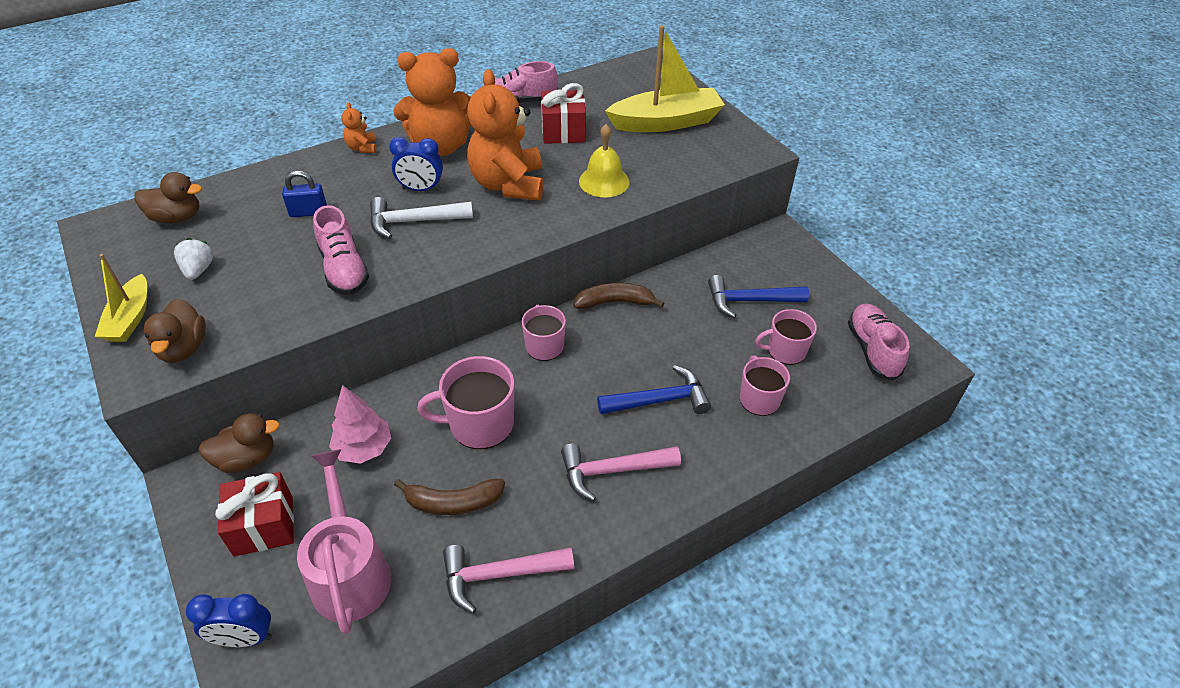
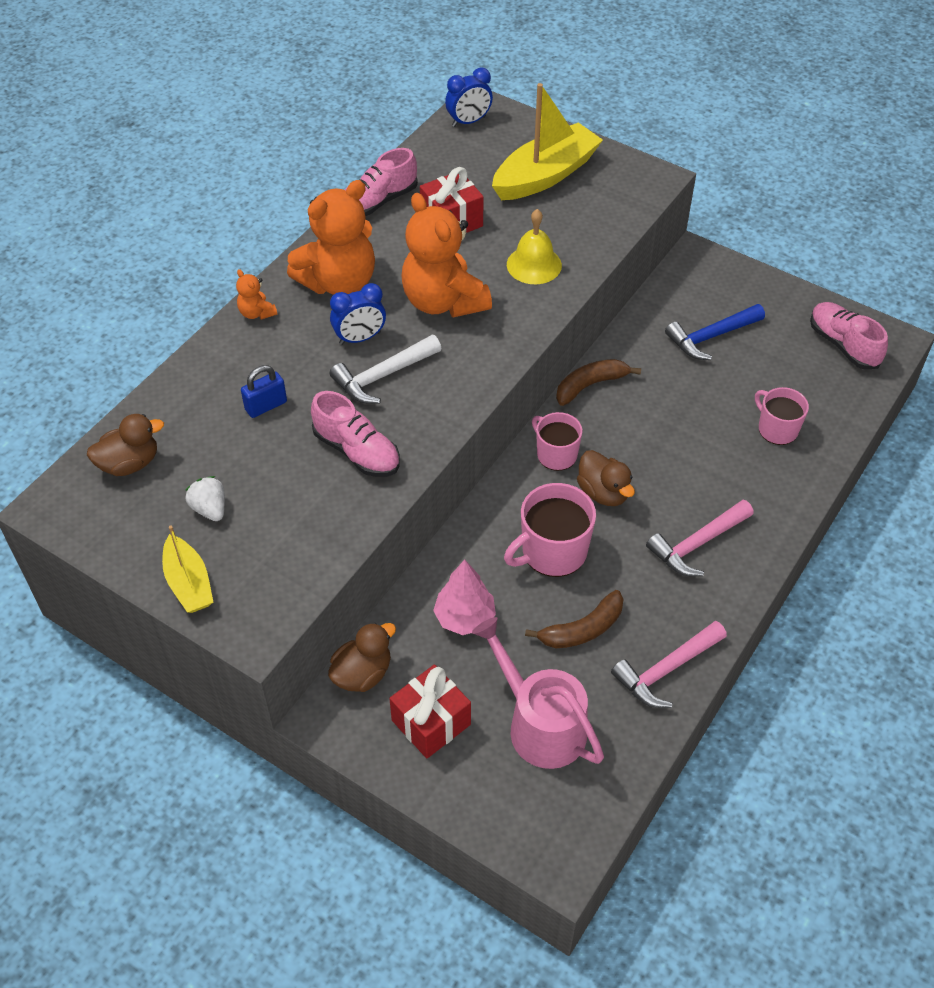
camera: 25 degrees left, 5 degrees up
brown duck [144,298,206,363] -> brown duck moved to [577,450,635,506]
blue clock [186,594,272,647] -> blue clock moved to [445,68,493,127]
blue hammer [597,365,711,414] -> none
pink mug [755,309,817,365] -> none

